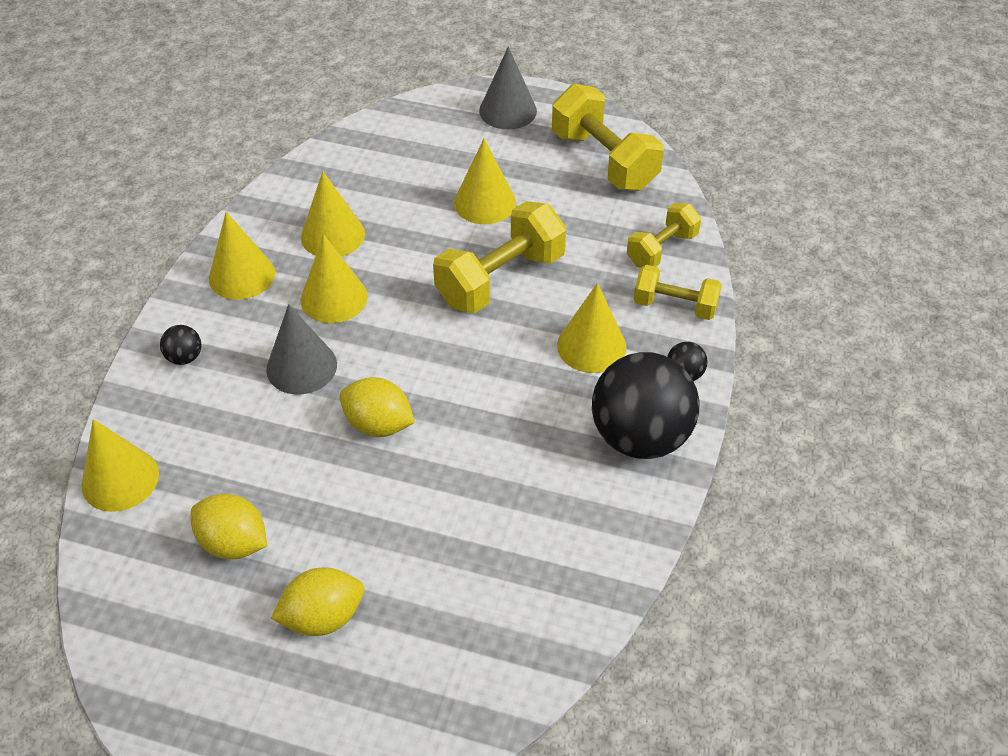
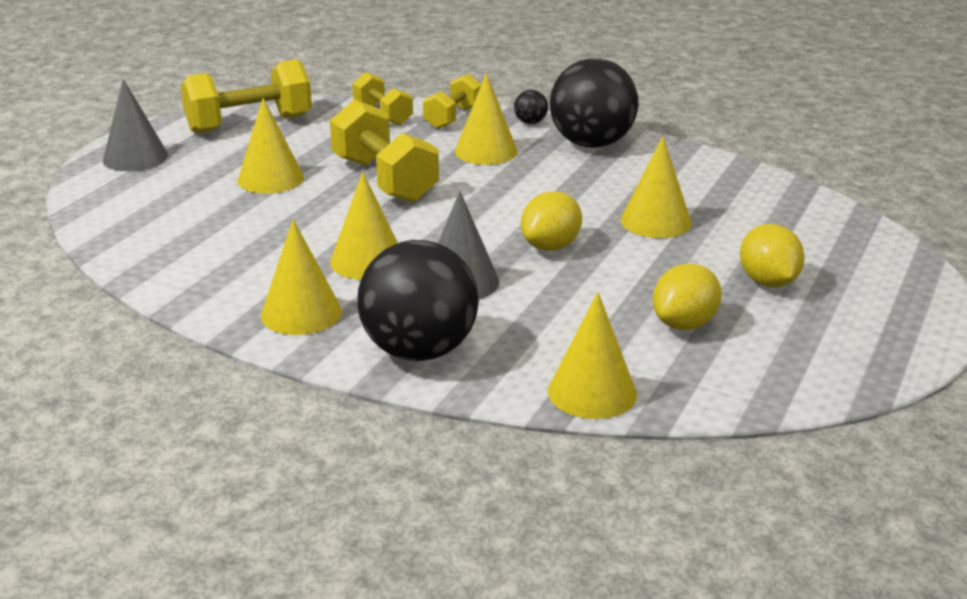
camera: 80 degrees left, 20 degrees down
black ball [160,325,201,365] -> black ball [357,240,479,361], size x2.47
yellow cone [301,171,365,257] -> yellow cone moved to [621,136,692,238]

